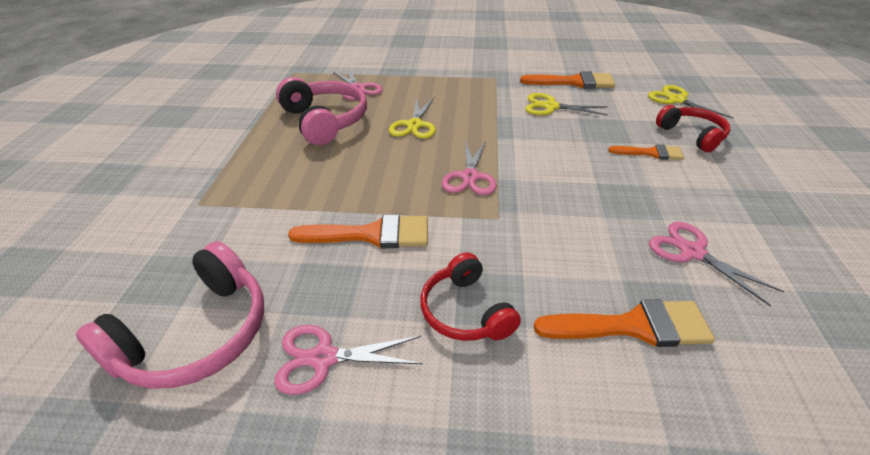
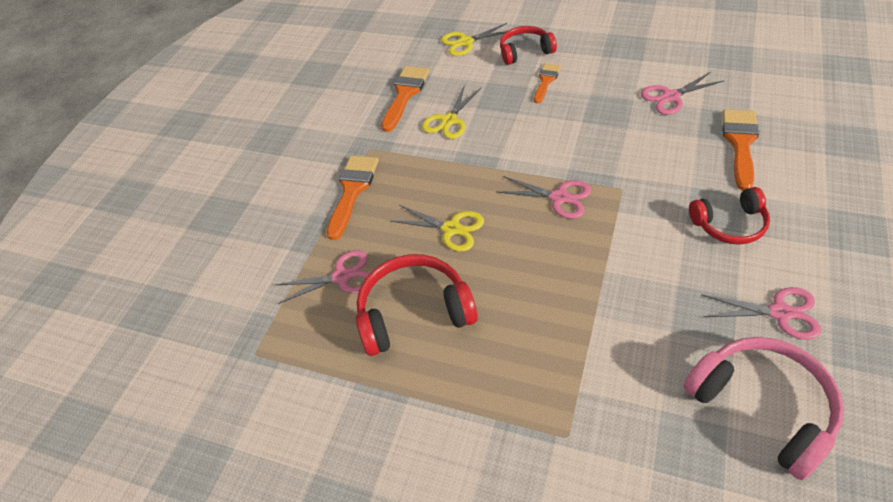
camera: 70 degrees left, 10 degrees up
pink scissors [274,325,423,395] -> pink scissors turned 90 degrees counterclockwise [701,287,821,340]
pink headphones [276,77,367,145] -> red headphones [356,254,478,356]
orange brush [288,214,428,248] -> orange brush moved to [327,155,379,240]

